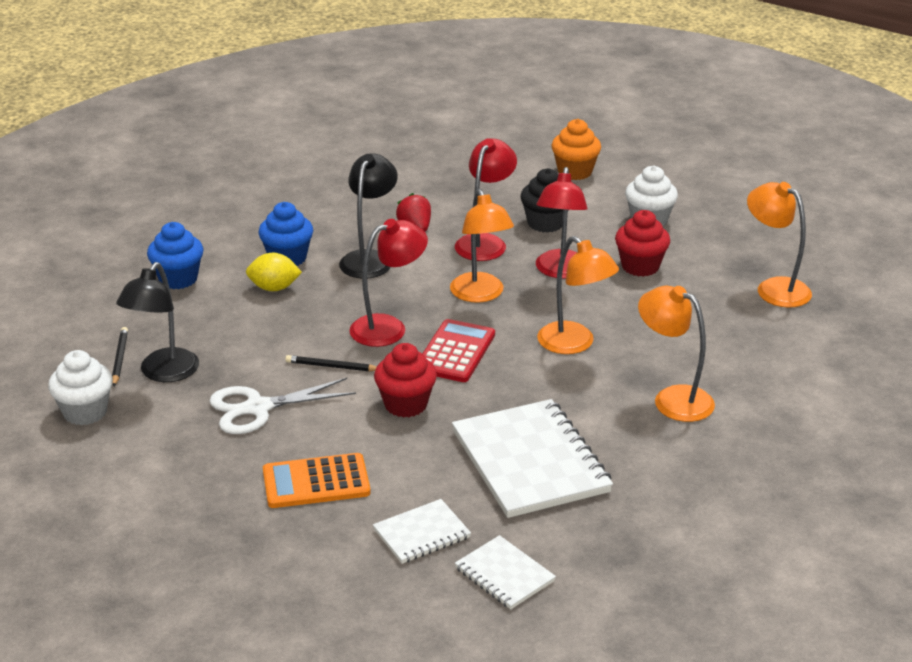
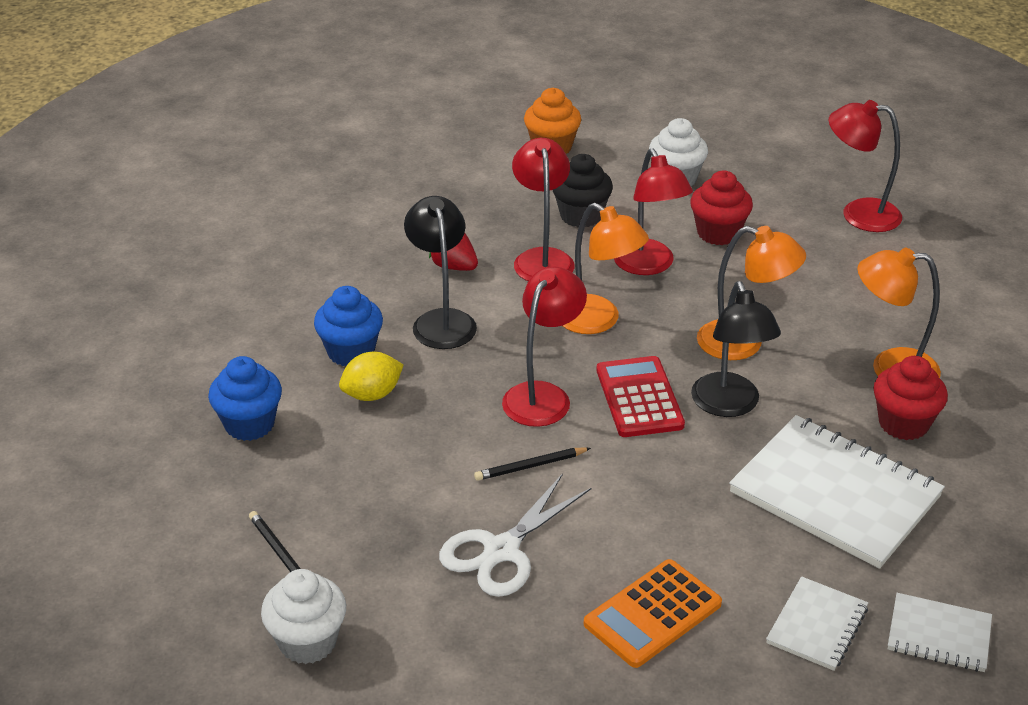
camera: 30 degrees left, 5 degrees up
black lamp [116,262,199,382] -> black lamp moved to [691,281,781,417]
red cupcake [374,343,437,418] -> red cupcake moved to [873,356,948,440]
orange lamp [747,182,812,308] -> red lamp [829,100,902,232]

